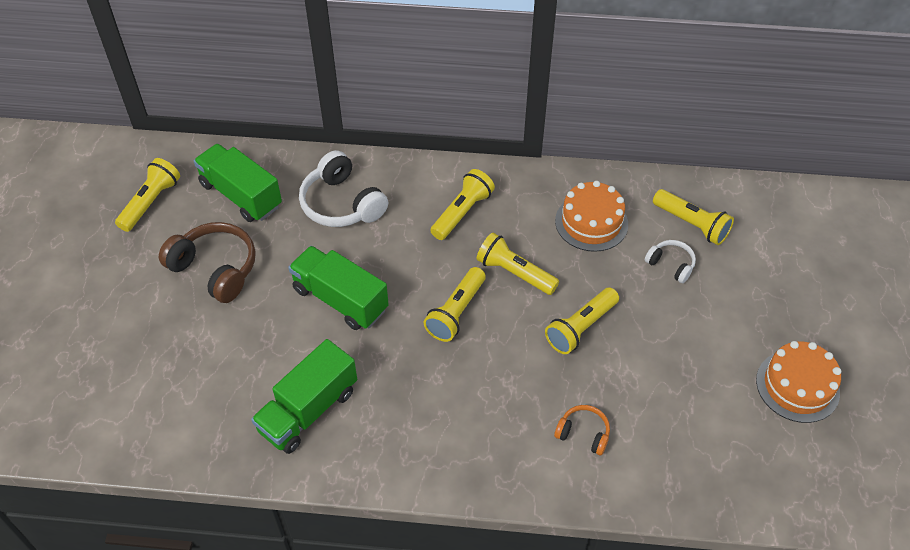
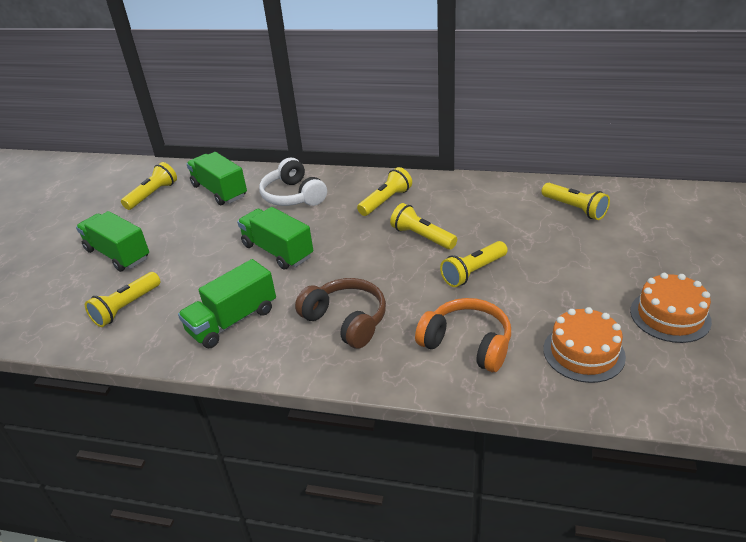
camera: 10 degrees right, 15 degrees down
brown headphones [159,222,256,303] -> brown headphones moved to [295,278,386,349]
yellow flashlight [423,267,486,342] -> yellow flashlight moved to [85,272,161,327]
orange headphones [554,405,610,455] -> orange headphones [415,298,511,372], size x1.86
orange cake [555,181,628,252] -> orange cake moved to [543,307,626,383]
white headphones [645,240,696,283] -> none
none -> green truck [76,211,149,272]

